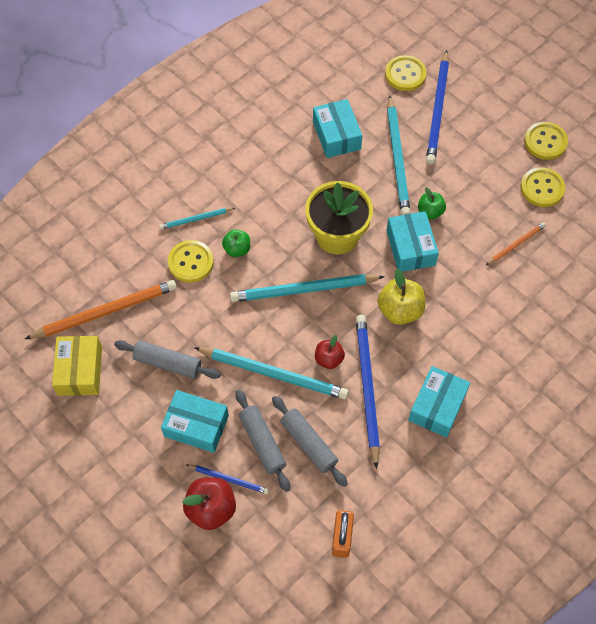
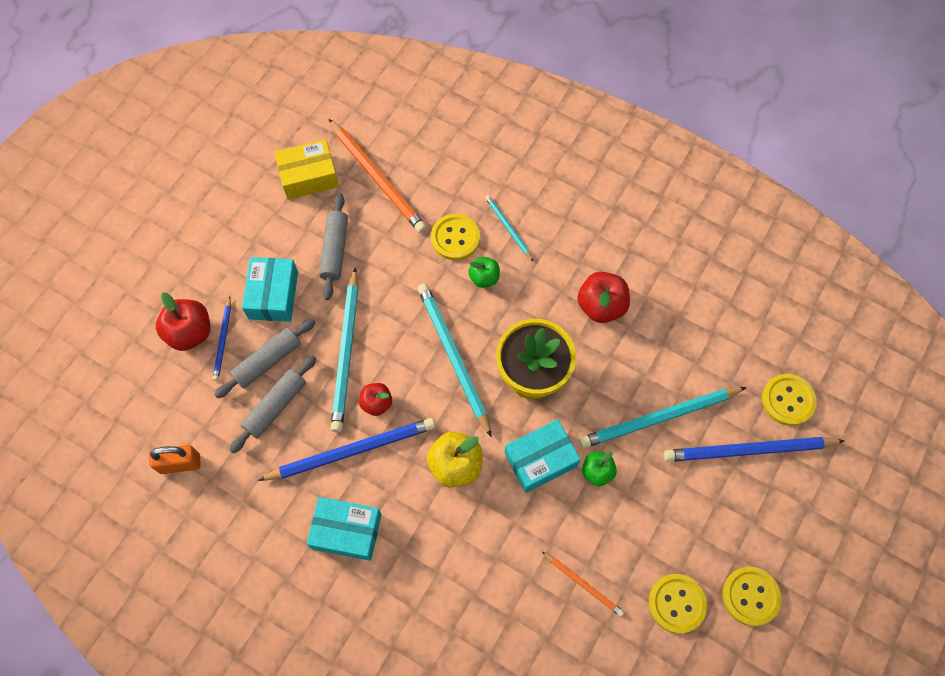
camera: 75 degrees right, 5 degrees up
turquoise box [313,99,363,158] -> none
none -> red apple [578,272,630,323]

